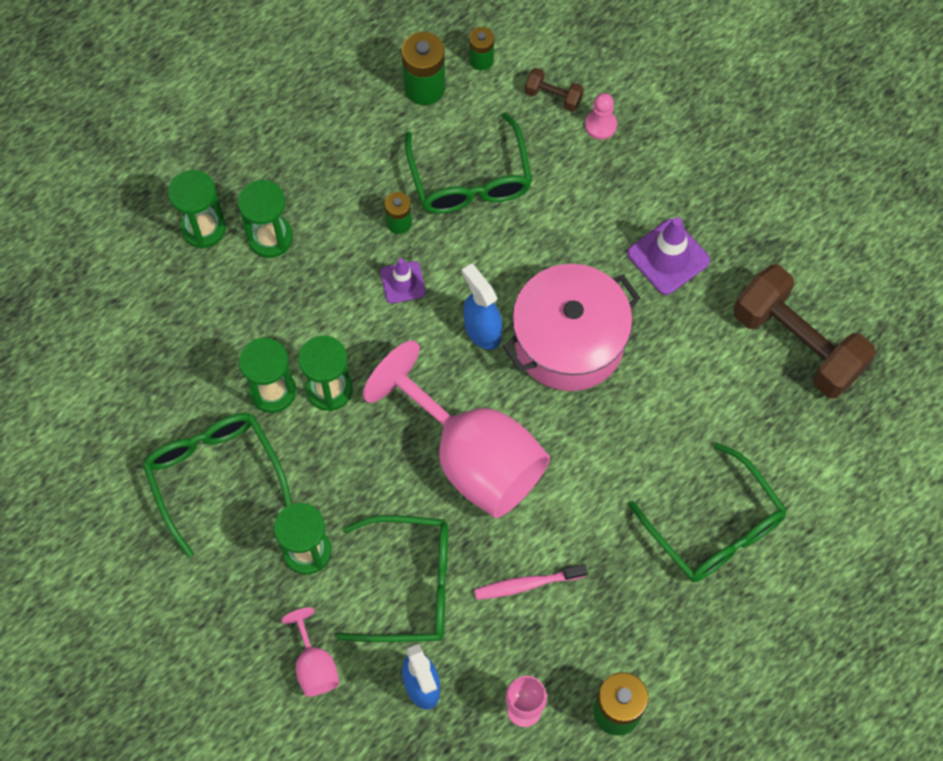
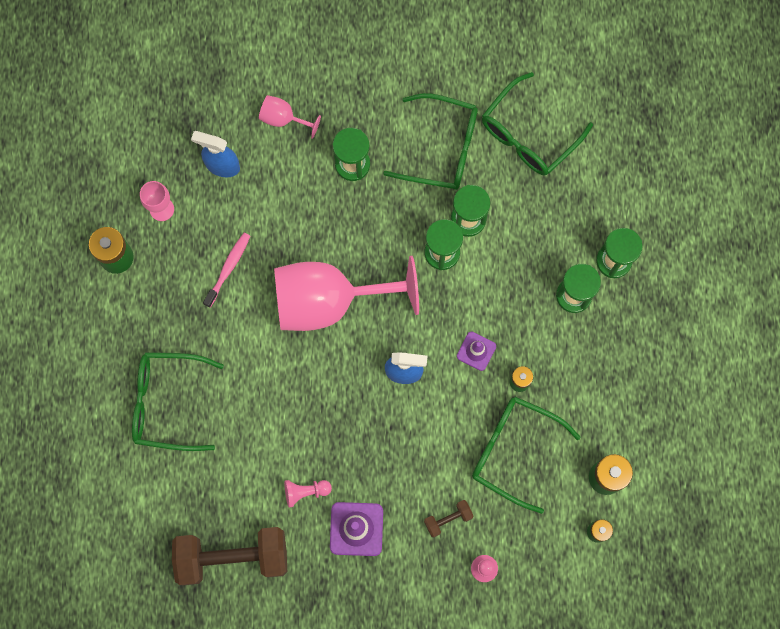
camera: 130 degrees right, 10 degrees up
green glasses [336,515,448,642] -> green glasses moved to [482,72,593,176]
pink pot [503,264,640,391] -> none
brown dumbbell [525,68,584,112] -> brown dumbbell moved to [424,500,473,538]
none -> pink pawn [284,480,332,507]

